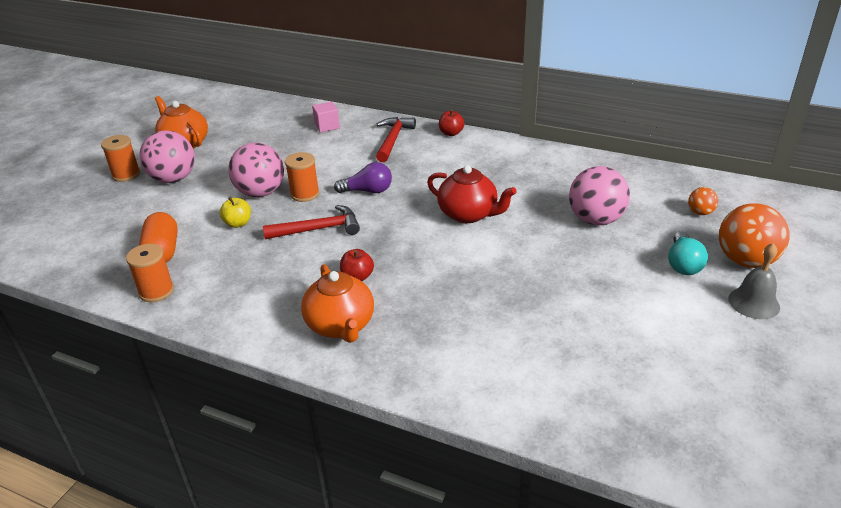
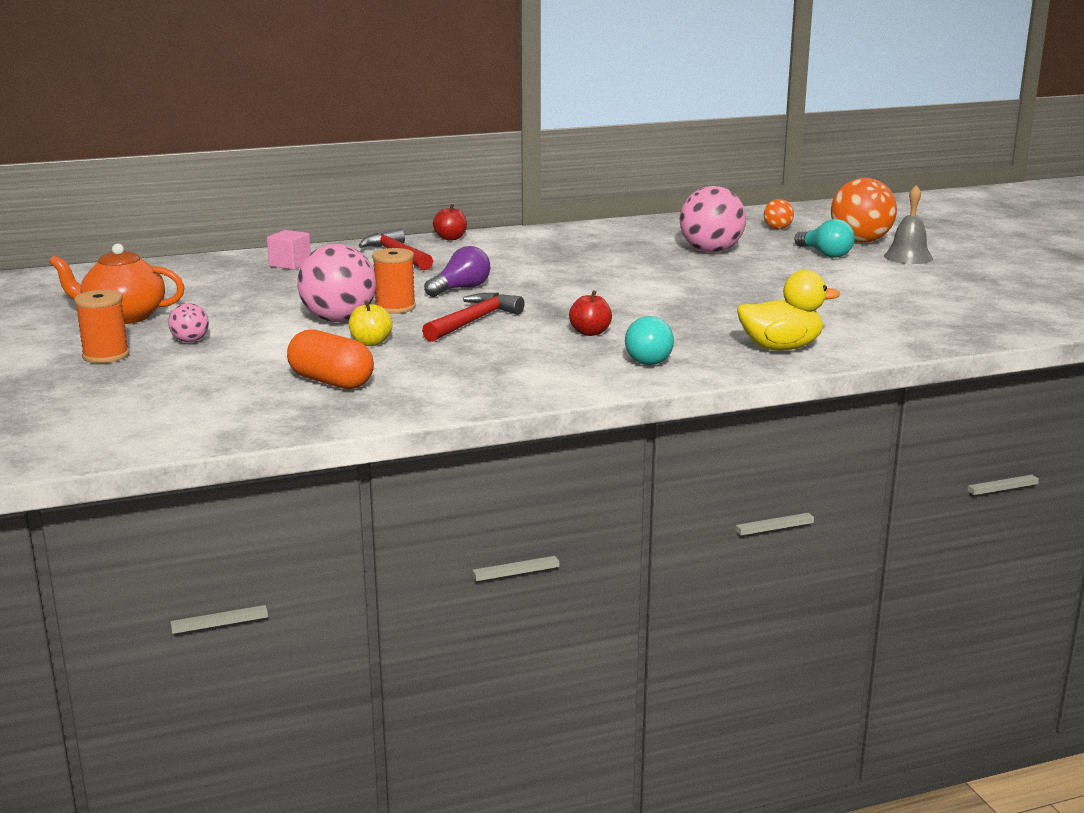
camera: 45 degrees left, 15 degrees down
orange spool [126,244,174,302] -> none
pink ball [140,130,195,183] -> pink ball [168,303,209,342], size x0.48
orange teapot [301,264,374,343] -> turquoise light bulb [625,316,674,365]
red teapot [427,165,517,223] -> none
none -> yellow duck [737,270,840,351]

